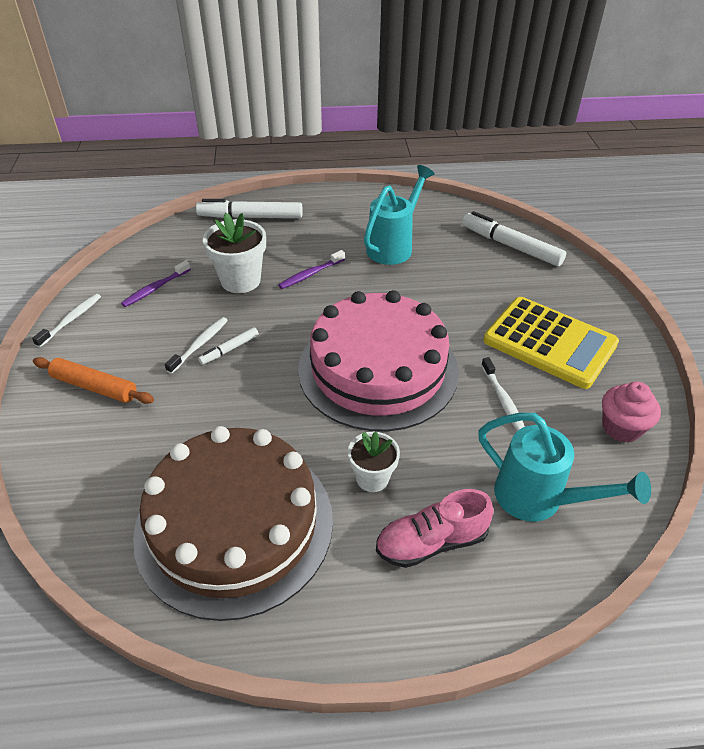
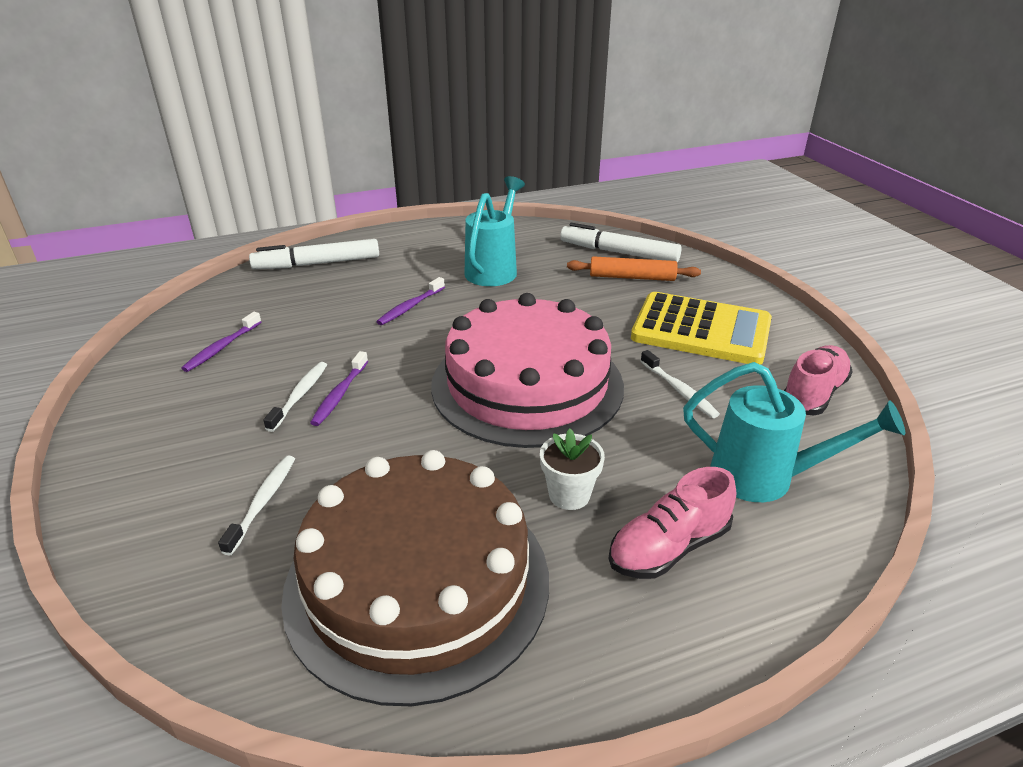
camera: 15 degrees left, 10 degrees down
white toothbrush [32,294,101,348] -> white toothbrush moved to [218,455,295,555]
orange rolling pin [33,357,154,404] -> orange rolling pin moved to [567,256,701,281]
white marker [198,327,259,365] -> purple toothbrush [310,351,368,426]
white flower pot [203,213,266,293] -> none
pink cupcake [602,382,661,442] -> pink shoe [784,345,853,415]

